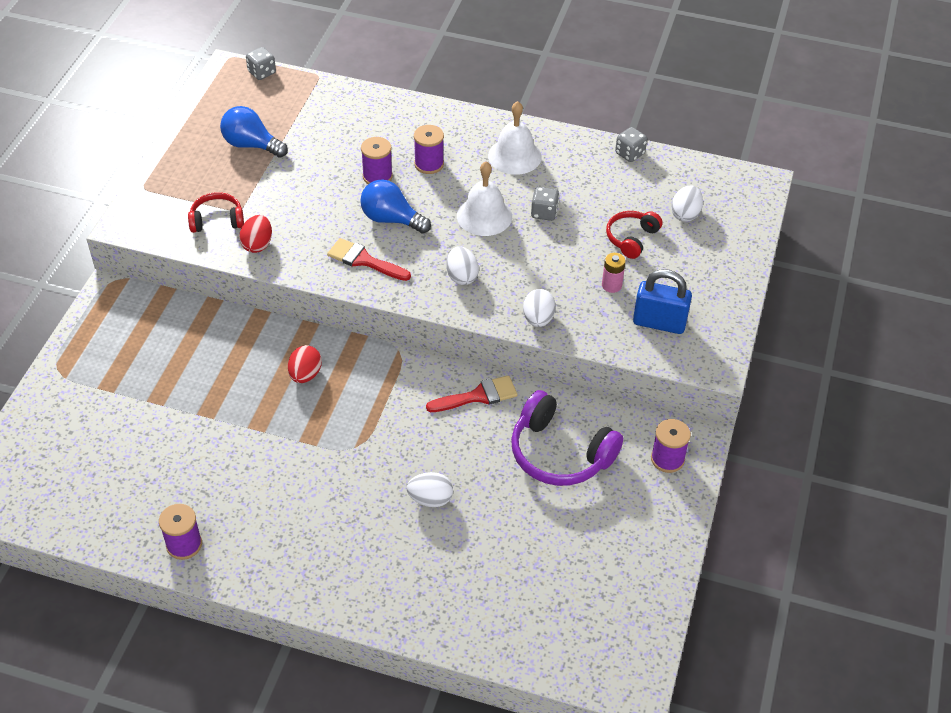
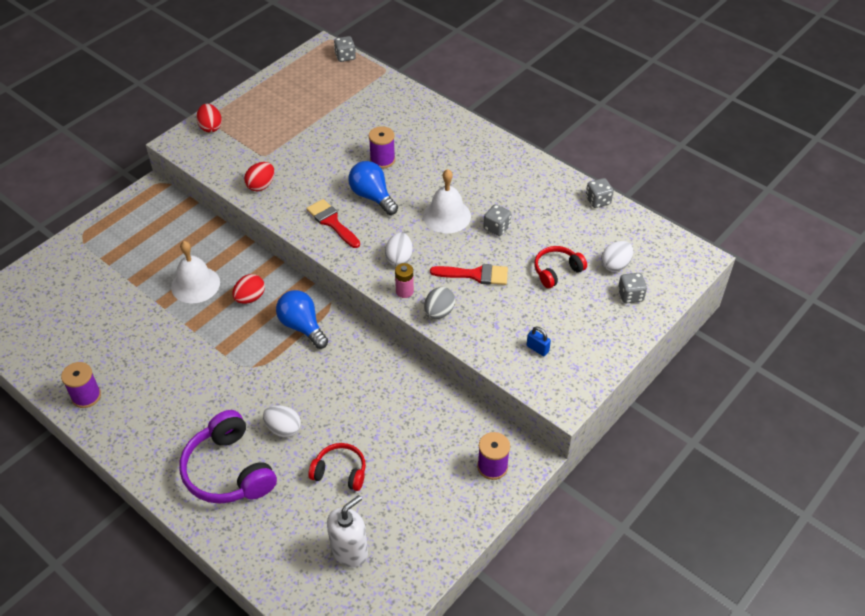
camera: 25 degrees right, 0 degrees up
red headphones [188,192,244,233] -> red headphones moved to [308,443,366,491]
blue light bulb [220,106,288,158] -> blue light bulb moved to [276,290,328,349]
purple spool [414,125,444,174] -> none
red brush [426,375,518,412] -> red brush moved to [430,264,508,285]
white bell [488,101,542,175] -> white bell moved to [171,241,220,303]
purple headphones [511,390,623,486] -> purple headphones moved to [180,410,277,504]
white egg [523,289,556,327] -> grey egg [424,287,455,319]
pink battery [602,253,626,293] -> pink battery moved to [395,263,414,298]
blue padlock [633,269,692,334] -> blue padlock [527,326,551,356], size x0.49
none -> red egg [196,104,222,133]
none -> white soap dispenser [327,495,368,567]
none -> grey dice [618,273,647,303]

